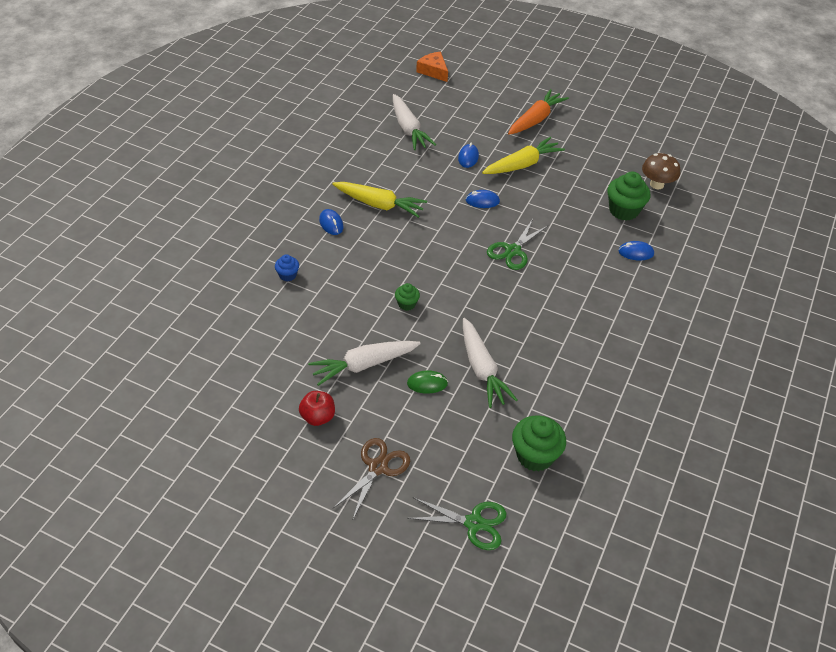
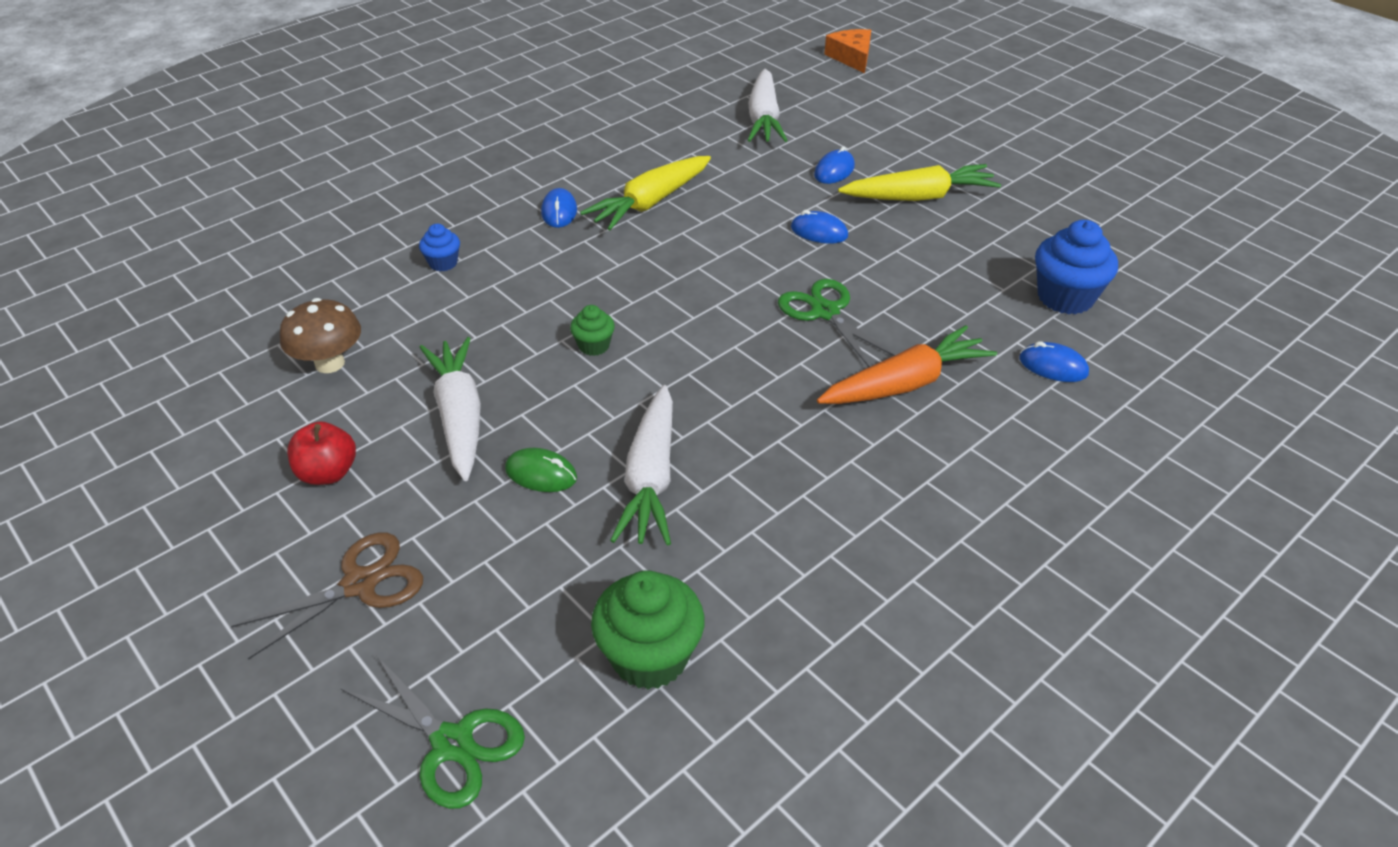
camera: 25 degrees right, 5 degrees down
white carrot [308,341,421,386] -> white carrot turned 75 degrees clockwise [419,337,481,481]
yellow carrot [332,182,427,218] -> yellow carrot turned 90 degrees clockwise [580,156,711,230]
green scissors [487,219,548,270] -> green scissors turned 90 degrees clockwise [778,279,895,367]
orange carrot [508,89,569,135] -> orange carrot moved to [817,325,997,404]
green cupcake [607,172,650,221] -> blue cupcake [1035,220,1118,314]
brown mushroom [642,153,680,189] -> brown mushroom moved to [280,298,361,373]

